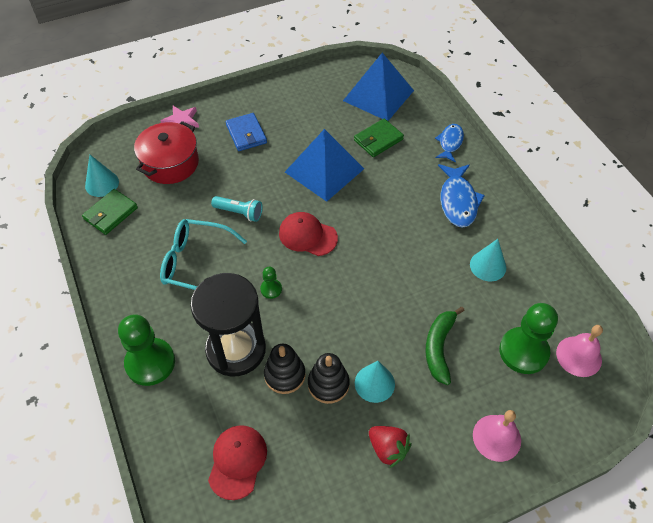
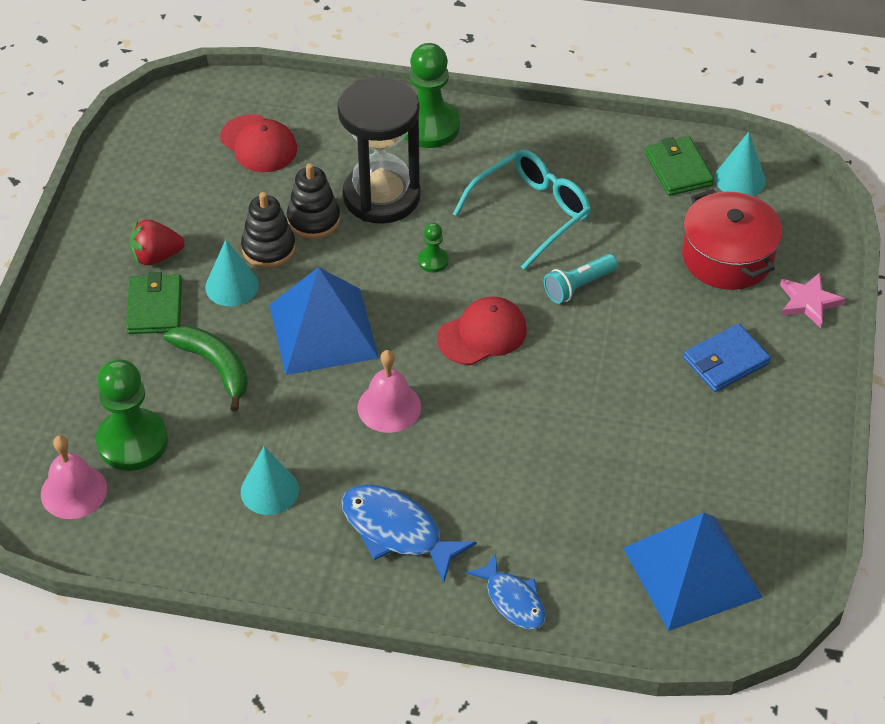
camera: 125 degrees right, 5 degrees down
blue wallet [226,113,267,151] -> blue wallet turned 45 degrees counterclockwise [683,324,771,392]
blue pyramid [285,129,364,202] -> blue pyramid moved to [269,267,379,375]
green wallet [354,118,404,157] -> green wallet moved to [126,272,182,334]
pink bell [473,410,521,462] -> pink bell moved to [358,350,421,433]

